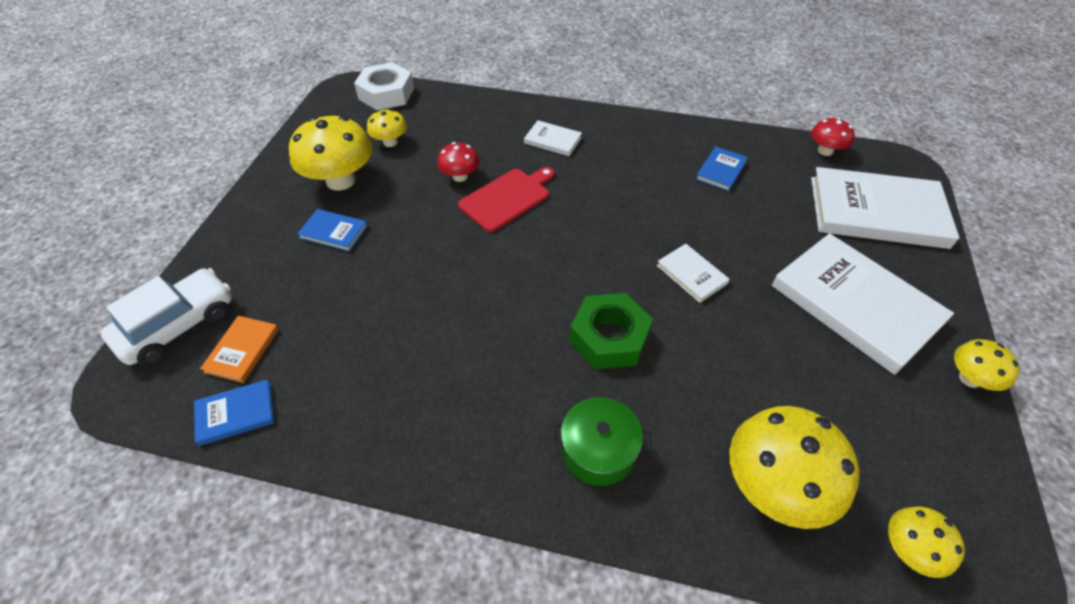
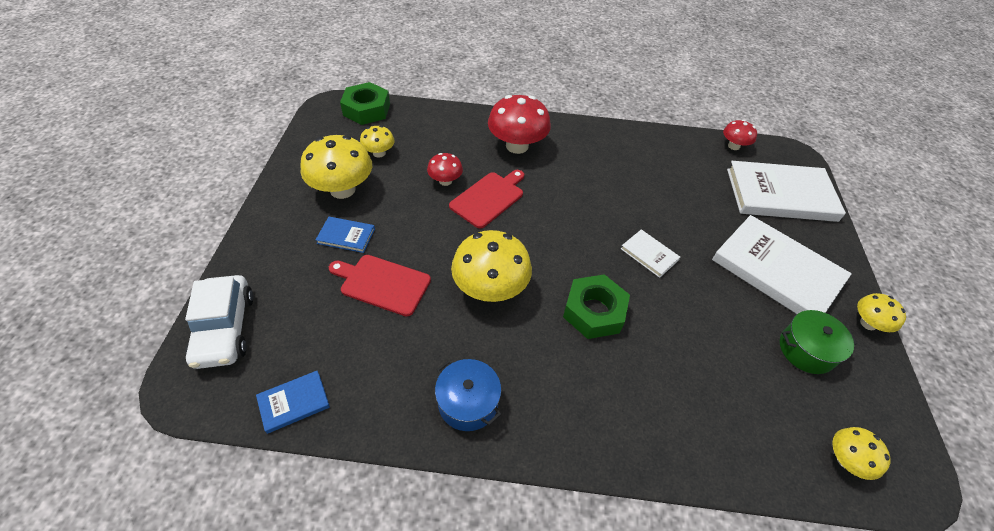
camera: 10 degrees left, 0 degrees up
white car [100,268,232,366] -> white car turned 135 degrees clockwise [185,275,253,369]
orange book [200,316,279,383] -> none
white nut [354,62,414,110] -> green nut [340,82,390,125]
white book [524,120,582,156] -> red mushroom [488,95,551,154]
green pot [552,397,651,486] -> green pot moved to [780,310,857,374]
blue book [696,146,748,192] -> none
yellow mushroom [730,406,860,529] -> yellow mushroom moved to [451,230,532,302]
none -> red cutting board [329,255,431,316]
none -> blue pot [435,359,501,431]

